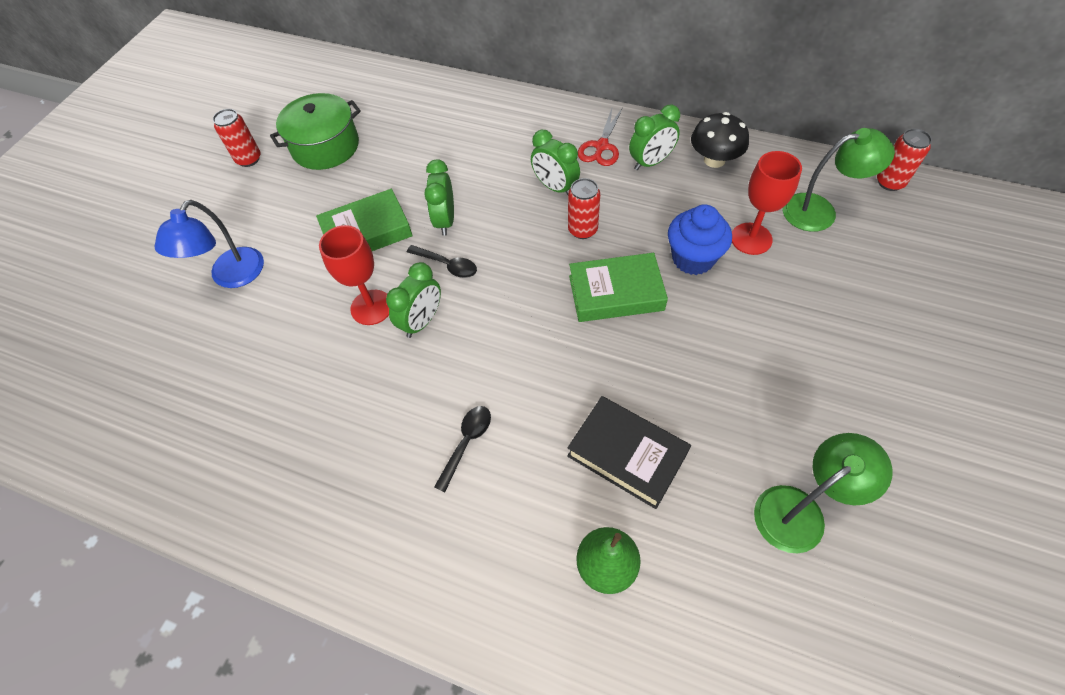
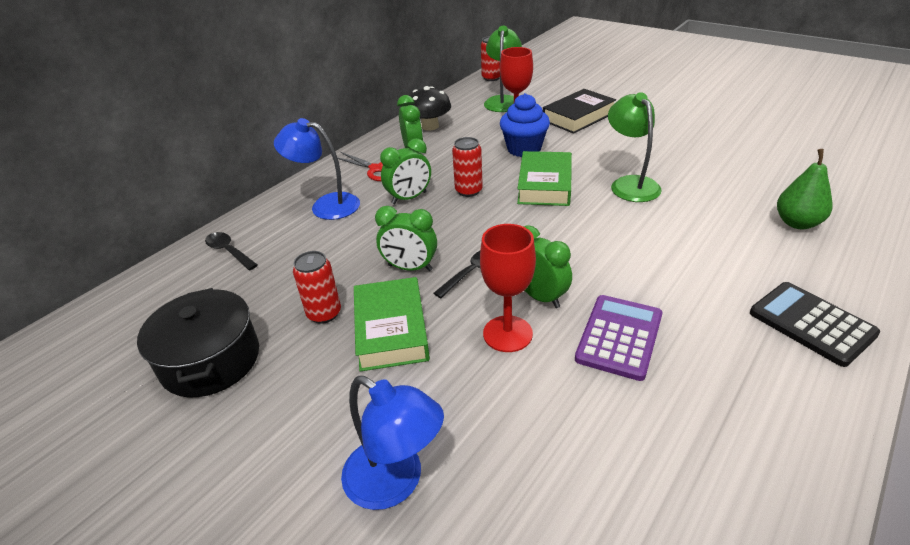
camera: 75 degrees left, 20 degrees down
red can [213,109,261,167] -> red can moved to [293,251,341,324]
green pot [270,93,361,170] -> black pot [137,288,259,397]
black spoon [434,406,491,492] -> black spoon moved to [205,232,258,270]
black book [567,396,691,509] -> black book moved to [543,89,616,134]
green lamp [754,433,893,554] -> green lamp moved to [608,92,662,202]
none -> blue lamp [274,118,360,220]
none -> purple calculator [575,295,662,381]
none -> black calculator [750,282,880,367]

